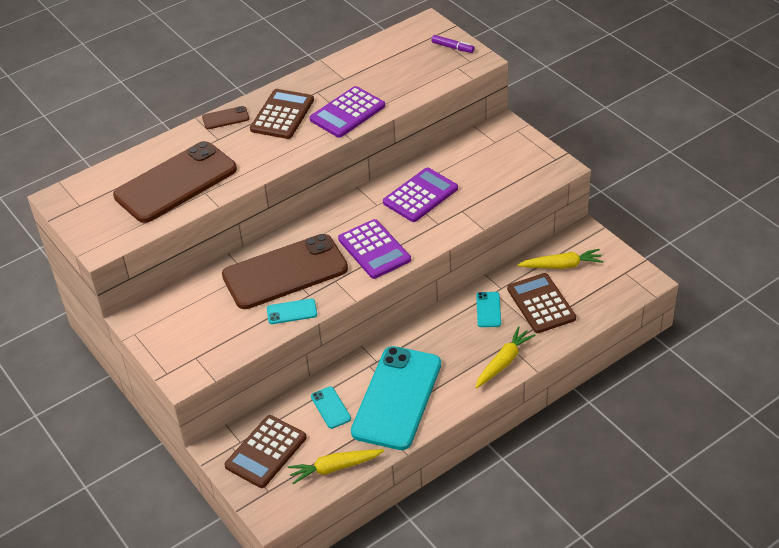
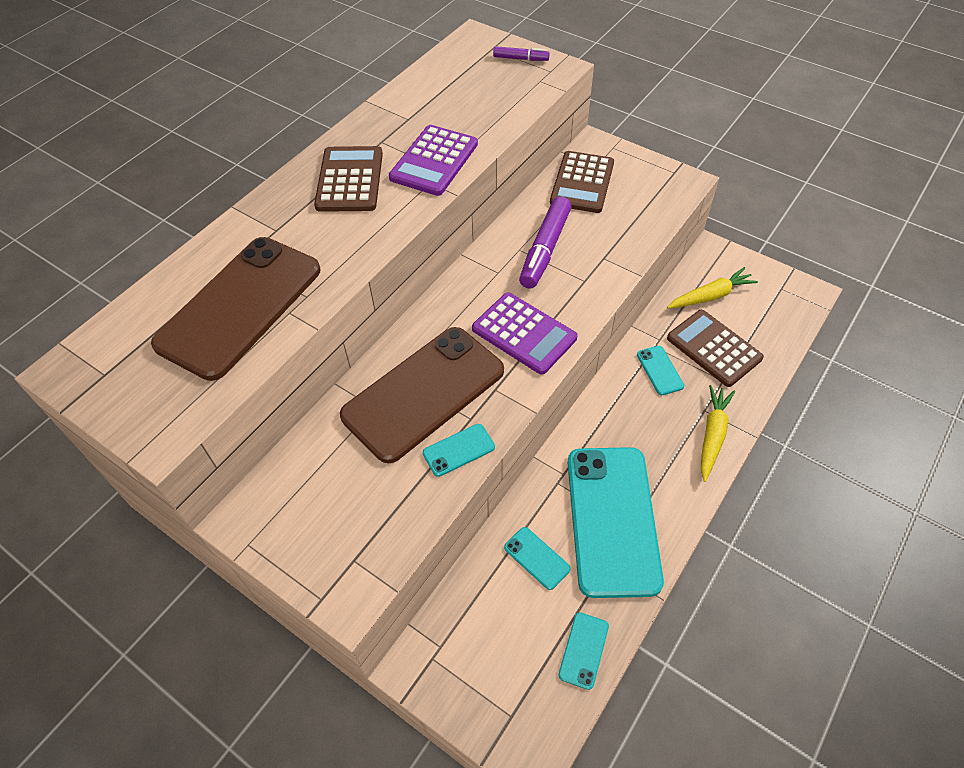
camera: 20 degrees left, 10 degrees up
brown phone [202,106,249,129] -> none
brown calculator [224,415,307,488] -> brown calculator moved to [550,151,614,213]
yellow carrot [288,449,384,484] -> turquoise phone [558,612,609,690]
purple calculator [383,168,458,222] -> purple marker [519,196,572,289]

